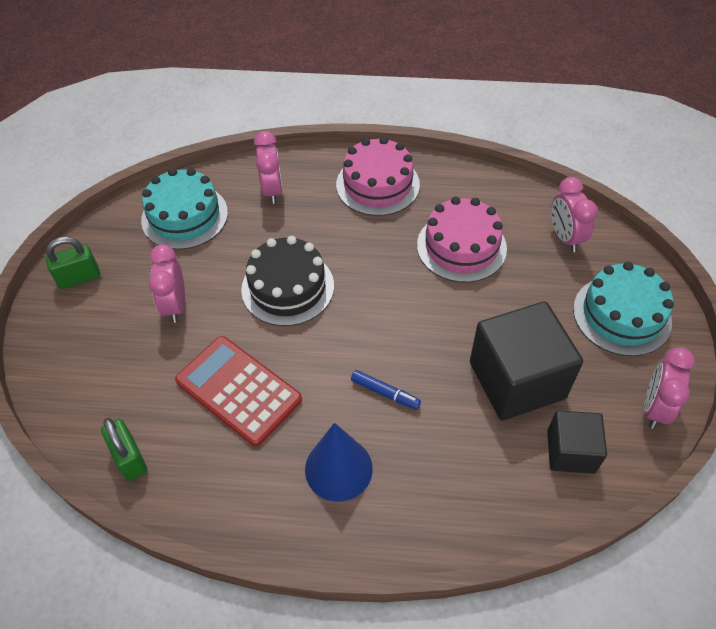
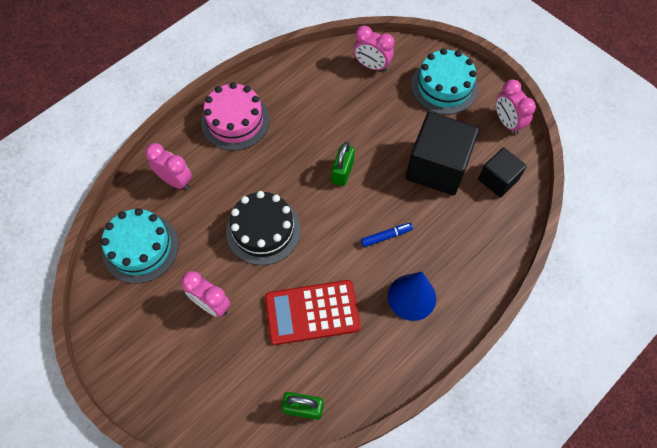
camera: 50 degrees left, 10 degrees up
green padlock [46,237,100,289] -> green padlock moved to [332,142,355,186]
pink cake [417,197,507,283] -> none

